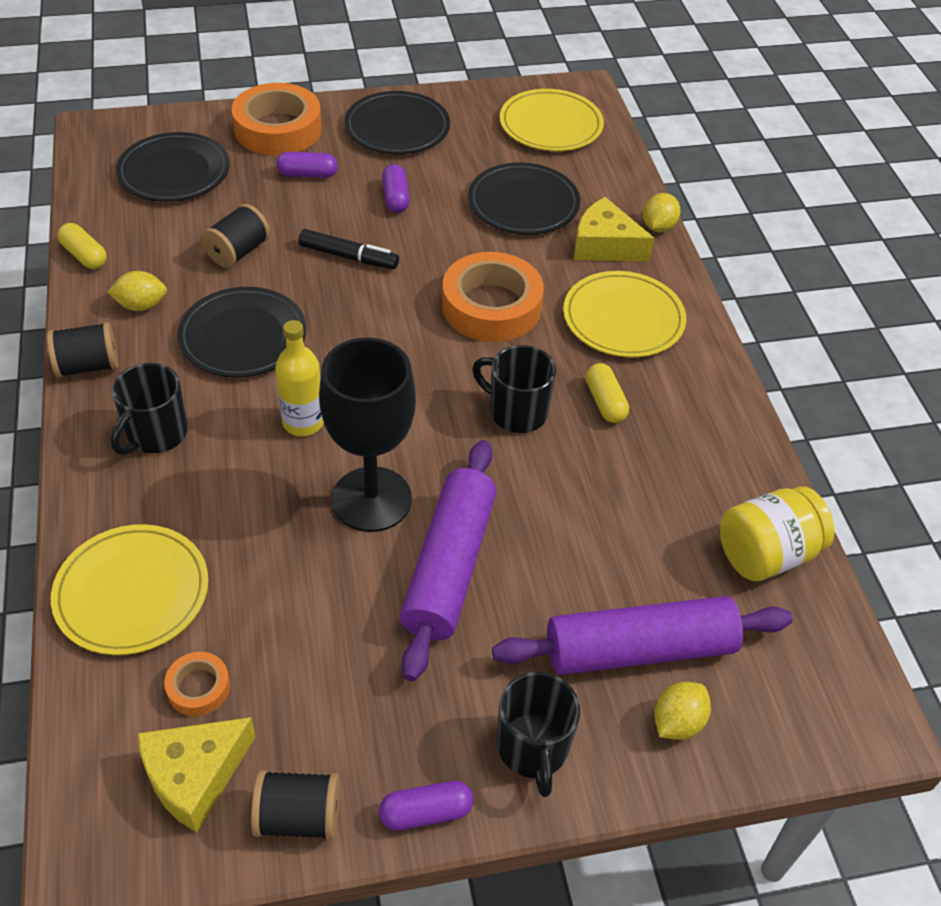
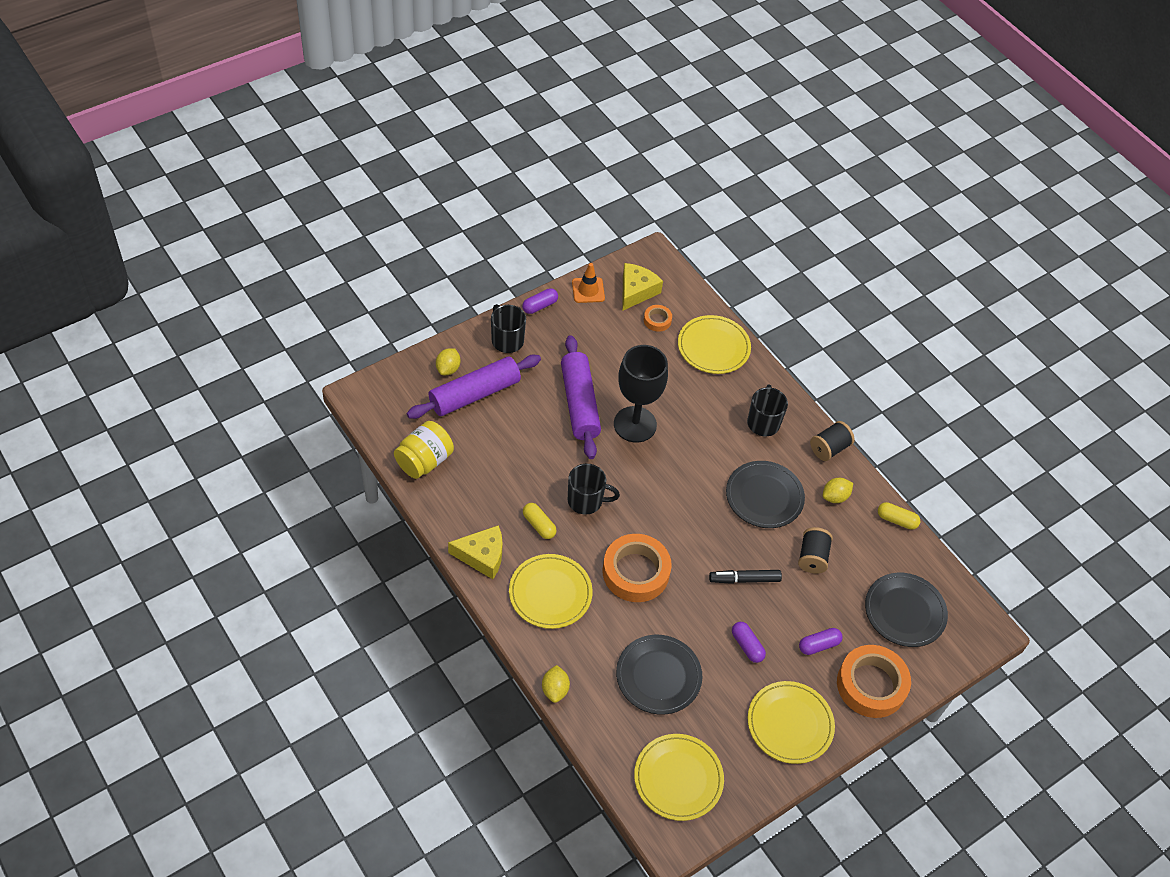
camera: 155 degrees right, 5 degrees up
black spool [251,770,340,840] -> orange traffic cone [572,263,605,303]
yellow bottle [275,320,324,436] -> none
black plate [344,91,450,154] -> yellow plate [748,681,835,764]
yellow cheese [574,197,655,261] -> yellow cheese moved to [448,525,503,579]

